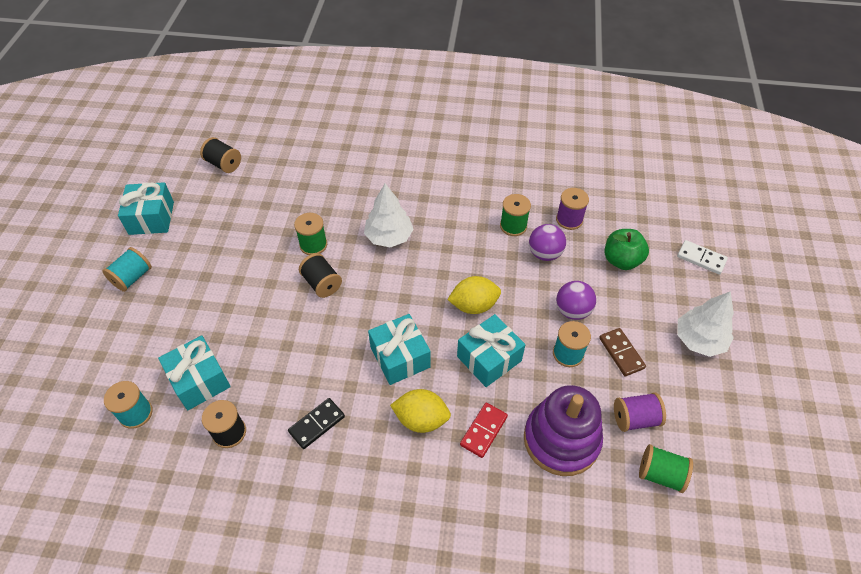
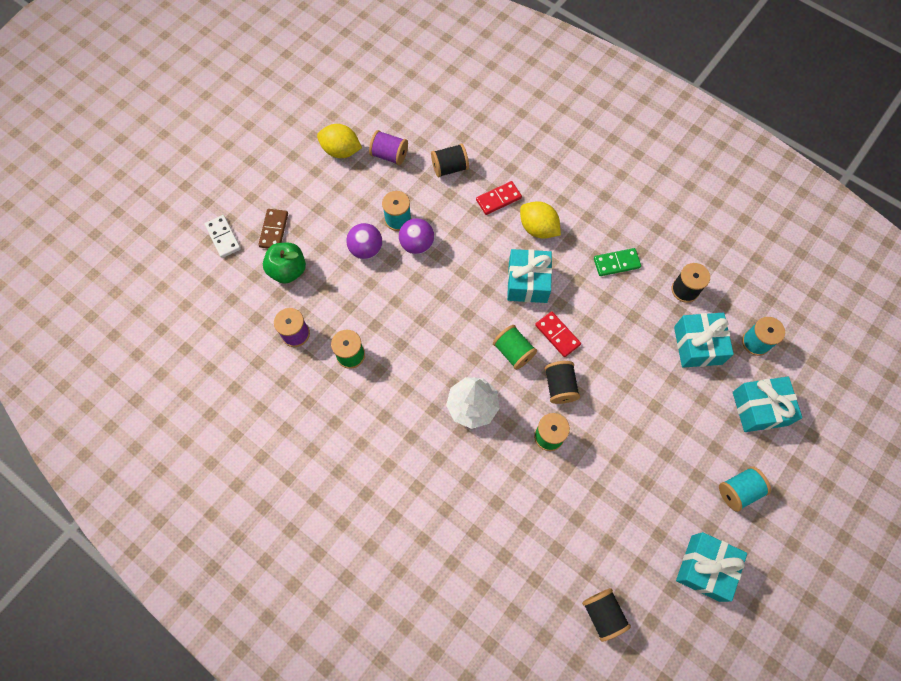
camera: 150 degrees left, 15 degrees up
black domino [288,398,345,449] -> green domino [594,248,641,276]
yellow lemon [447,276,501,314] -> yellow lemon moved to [317,124,362,158]
turquoise gift [457,314,525,387] -> turquoise gift moved to [733,377,802,432]
purple stacking toy [524,385,603,476] -> black spool [431,143,469,178]
purple ball [529,224,566,261] -> purple ball moved to [399,218,434,254]
brown domino [599,328,646,377] -> brown domino moved to [258,209,288,248]
green spool [639,444,693,493] -> green spool moved to [493,325,537,370]
white tree [677,291,734,357] -> none
none -> red domino [535,311,581,357]

